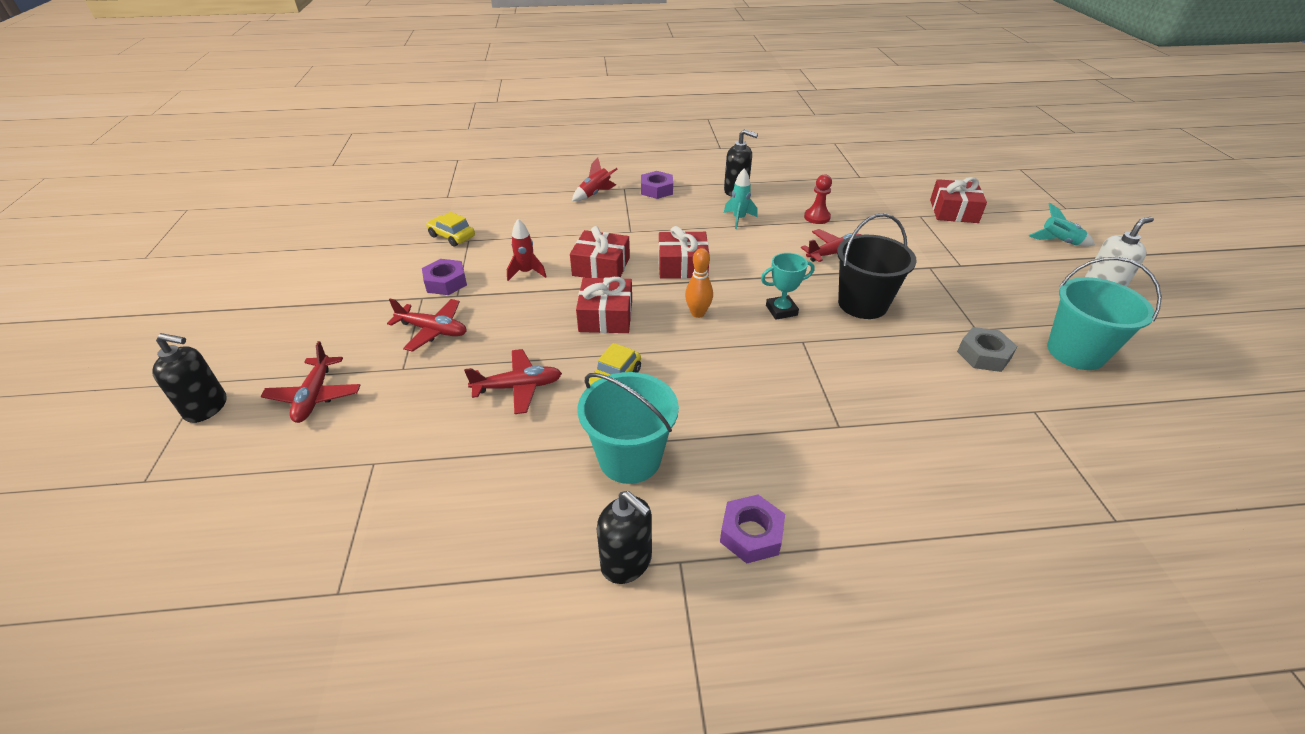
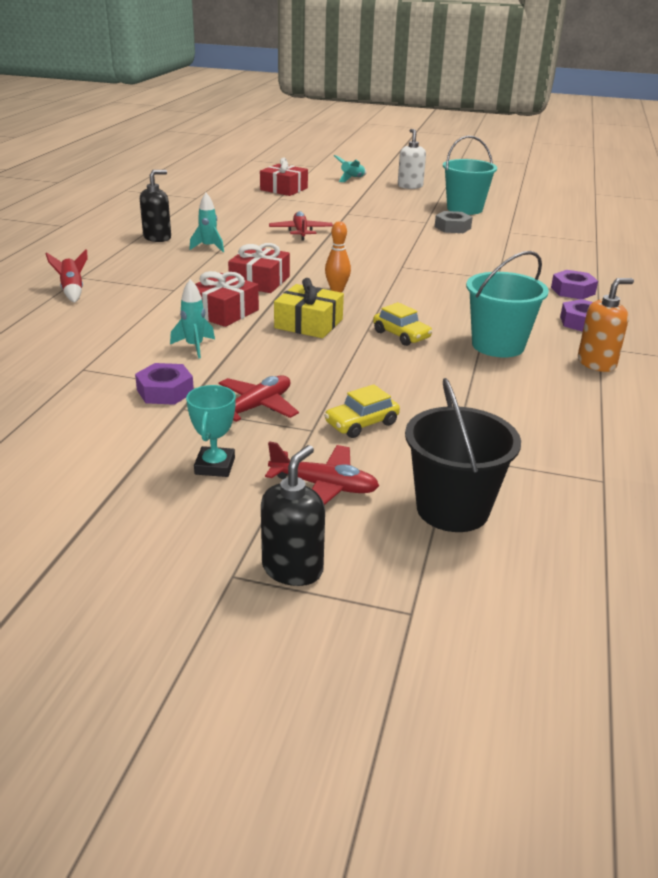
camera: 70 degrees left, 10 degrees down
yellow car [426,212,475,247] -> yellow car moved to [324,384,400,438]
red plane [464,349,562,414] -> none
red rocket [507,219,547,281] -> turquoise rocket [170,279,215,359]
red gift [576,277,632,333] -> yellow gift [274,278,344,338]
black soap dispenser [597,491,652,584] -> orange soap dispenser [578,278,634,372]
purple nut [641,171,673,199] -> purple nut moved to [551,270,598,299]
turquoise trophy [761,253,814,320] -> turquoise trophy moved to [186,385,236,477]
red pawn [804,174,832,224] -> none
black bucket [837,213,917,319] -> black bucket moved to [405,378,521,532]

